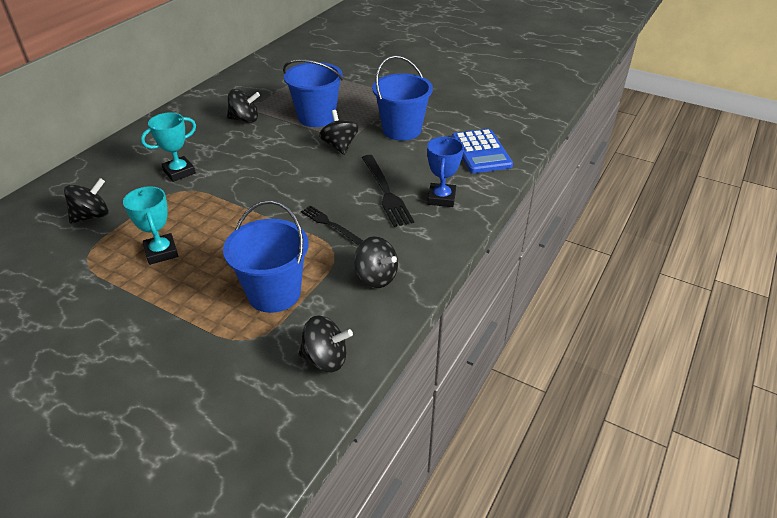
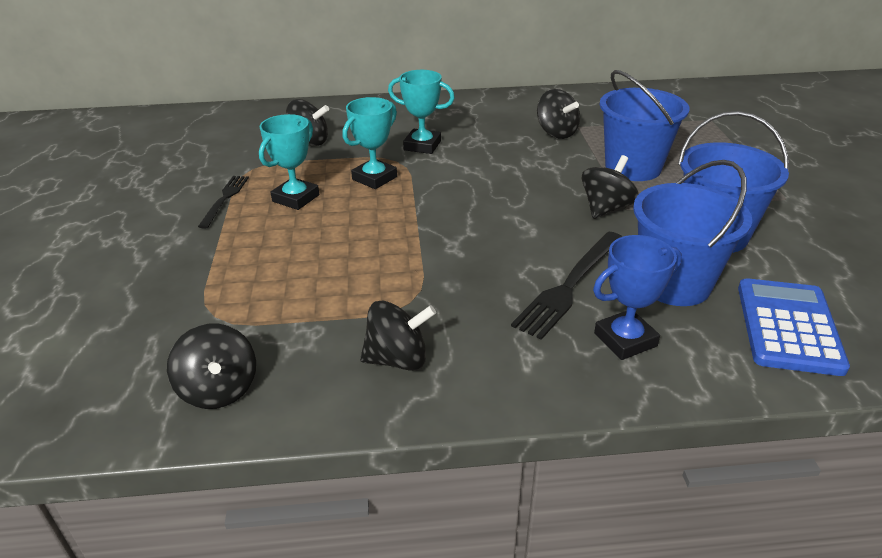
camera: 55 degrees right, 5 degrees down
blue bucket [223,200,309,313] -> blue bucket moved to [633,160,752,306]
black fork [301,205,363,245] -> black fork moved to [198,176,249,229]
black spinning top [354,236,398,288] -> black spinning top turned 105 degrees counterclockwise [360,300,436,371]
blue calculator [452,129,513,173] -> blue calculator turned 150 degrees clockwise [738,278,850,376]
none -> turquoise trophy [342,97,397,189]

